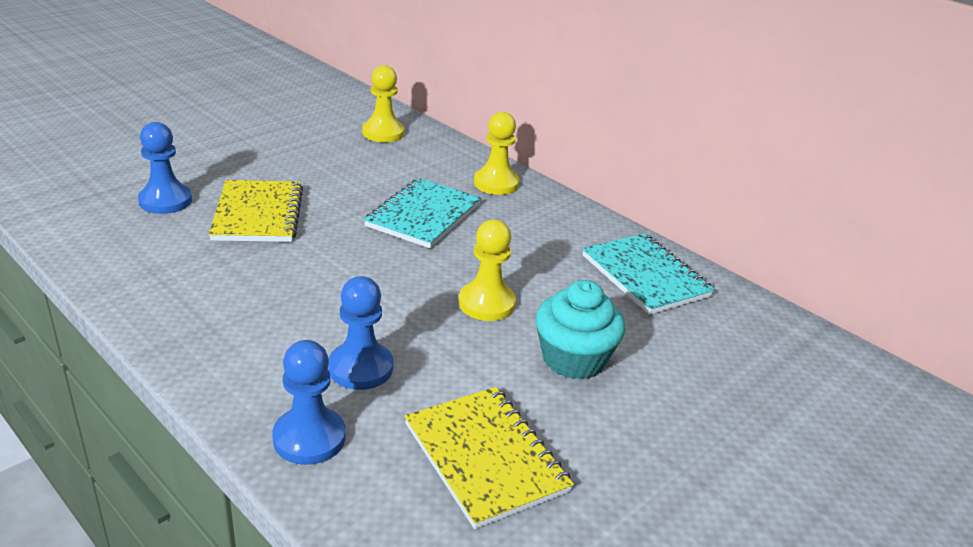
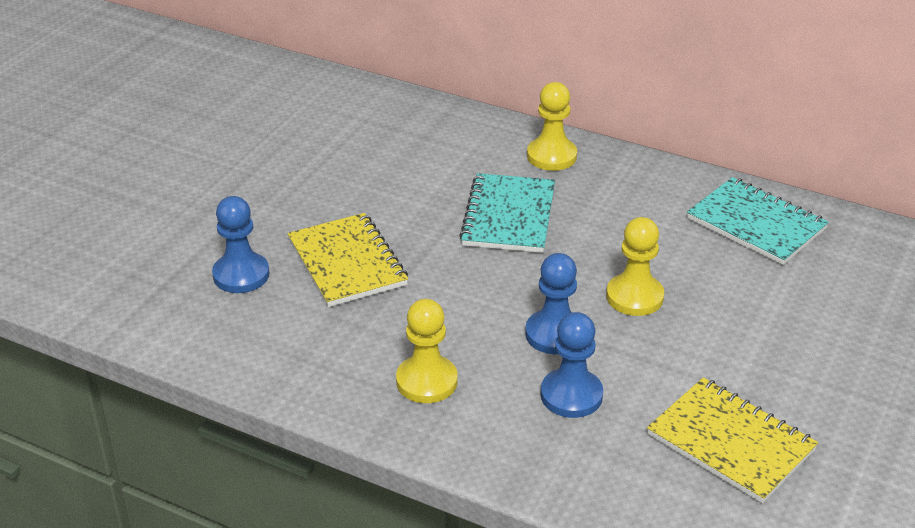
camera: 15 degrees left, 5 degrees up
blue pawn [272,340,345,465] -> blue pawn moved to [525,253,577,354]
yellow pawn [362,65,404,142] -> yellow pawn moved to [396,299,458,403]
turquoise cupcake [536,280,625,380] -> none

